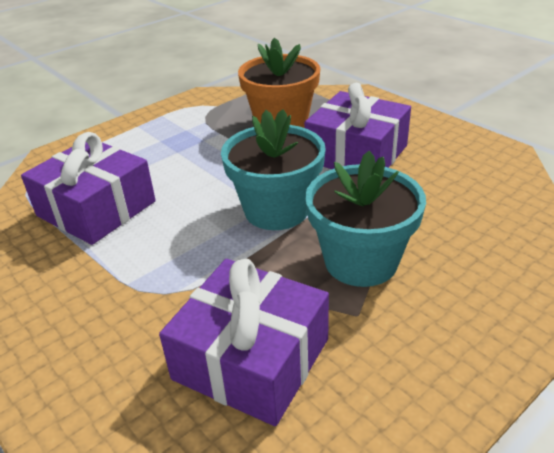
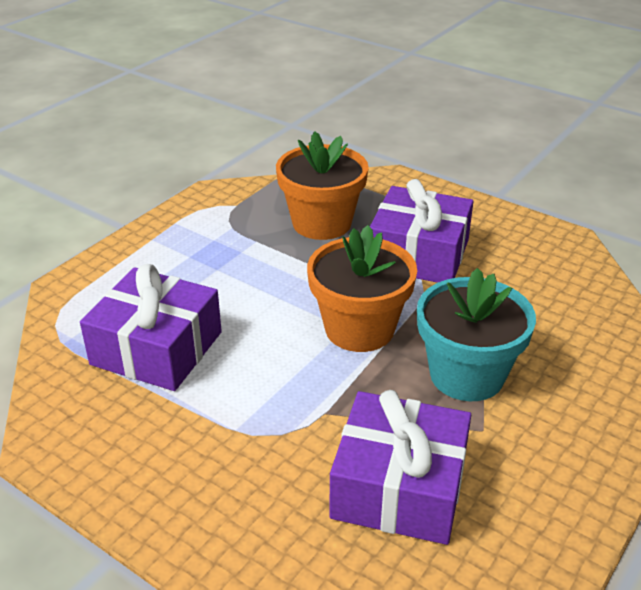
camera: 15 degrees left, 0 degrees up
turquoise flower pot [221,109,326,230] -> orange flower pot [307,225,417,352]

